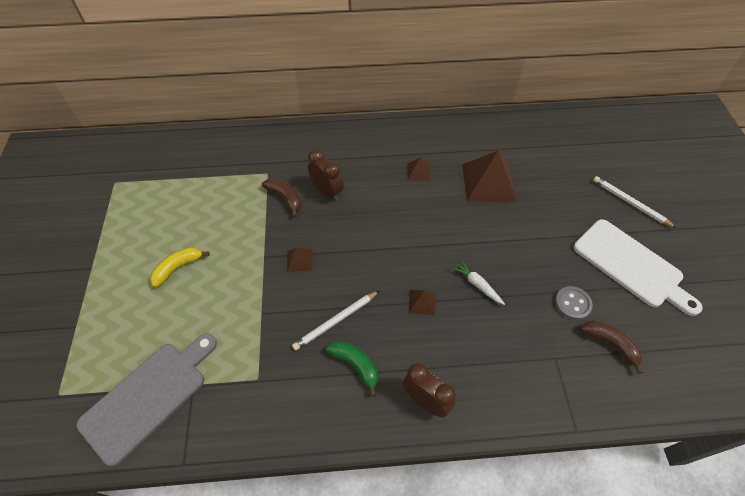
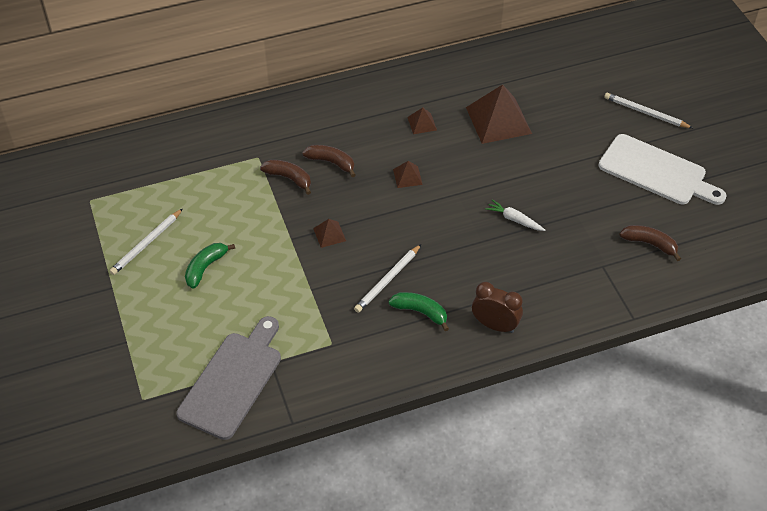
camera: 15 degrees left, 5 degrees down
yellow banana [150,247,210,288] -> green banana [185,243,235,289]
brown clock [308,149,343,200] -> brown banana [302,145,355,177]
brown pyramid [409,290,436,315] -> brown pyramid moved to [393,161,423,188]
grey button [555,286,593,320] -> none
none -> white pencil [109,209,183,275]

